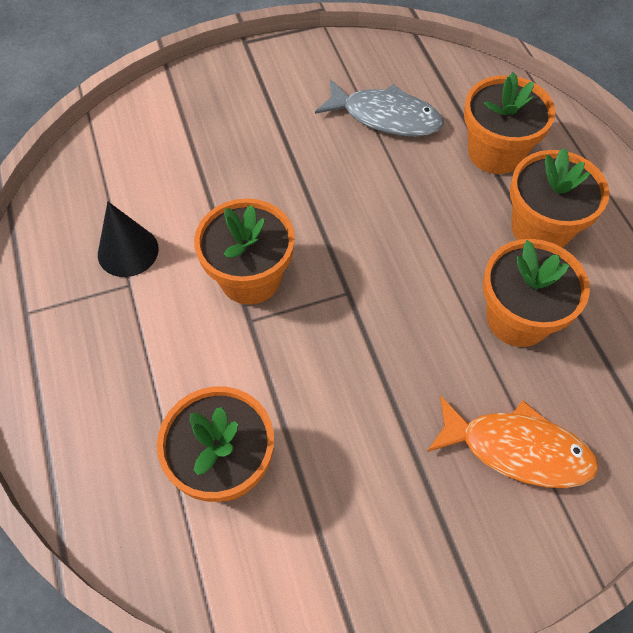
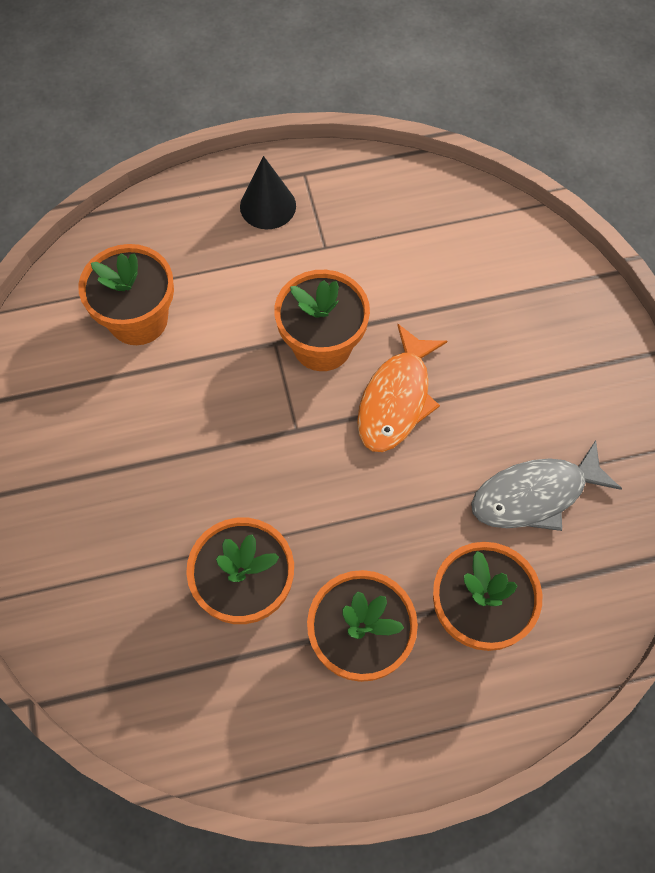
camera: 95 degrees right, 5 degrees up
black cone [98,201,159,277] -> black cone moved to [240,156,296,229]
grey fish [315,79,444,137] -> grey fish turned 45 degrees clockwise [471,440,622,531]
orange fish [427,396,599,488] -> orange fish moved to [357,324,447,452]

